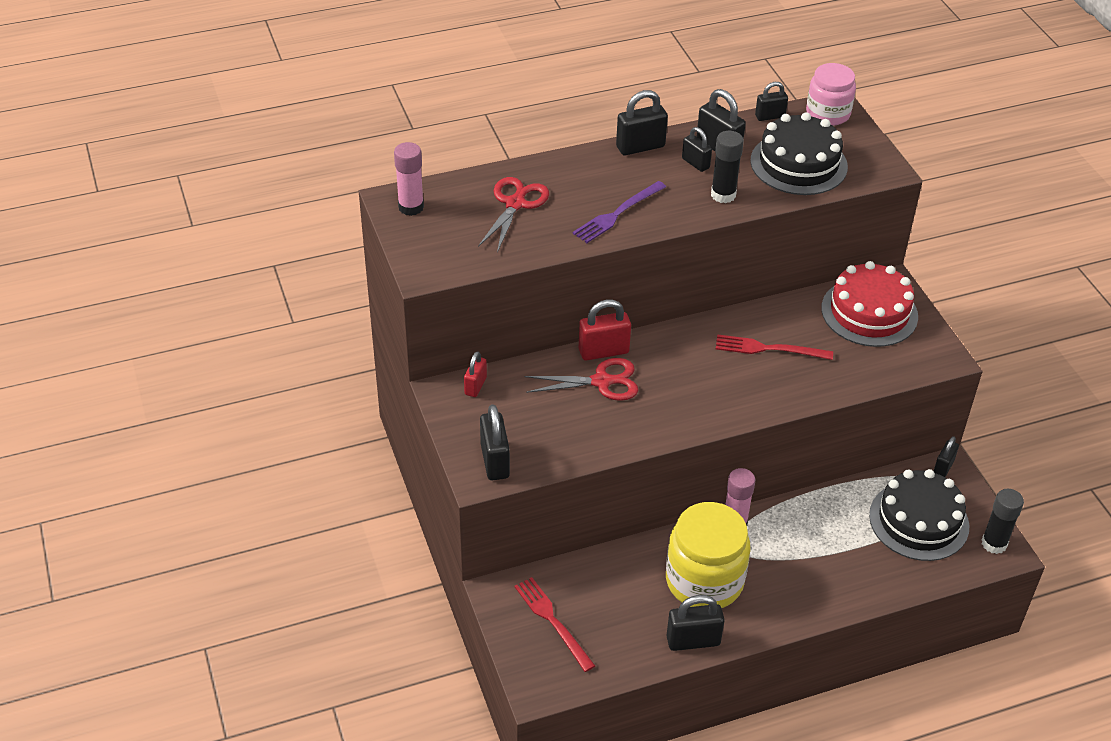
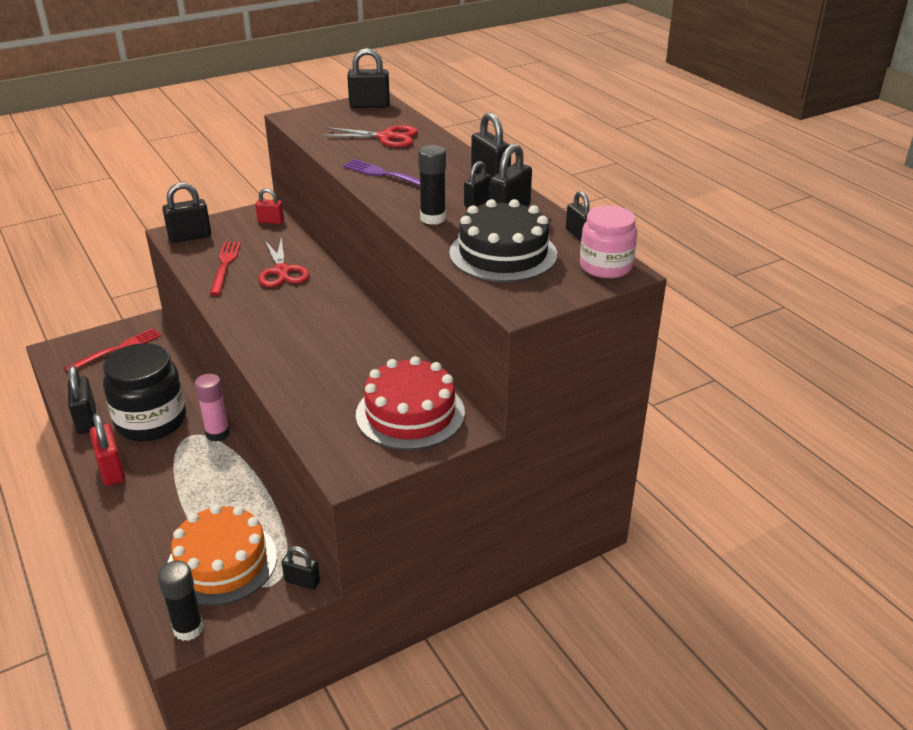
camera: 80 degrees right, 10 degrees down
pink glue stick [394,142,424,216] -> black padlock [347,48,390,108]
red padlock [579,299,631,360] -> red padlock moved to [90,413,125,486]
yellow jar [666,502,750,608] -> black jar [103,343,186,441]
red fork [716,334,833,360] -> red fork moved to [210,242,241,295]
black cake [869,469,969,561] -> orange cake [167,504,277,606]

